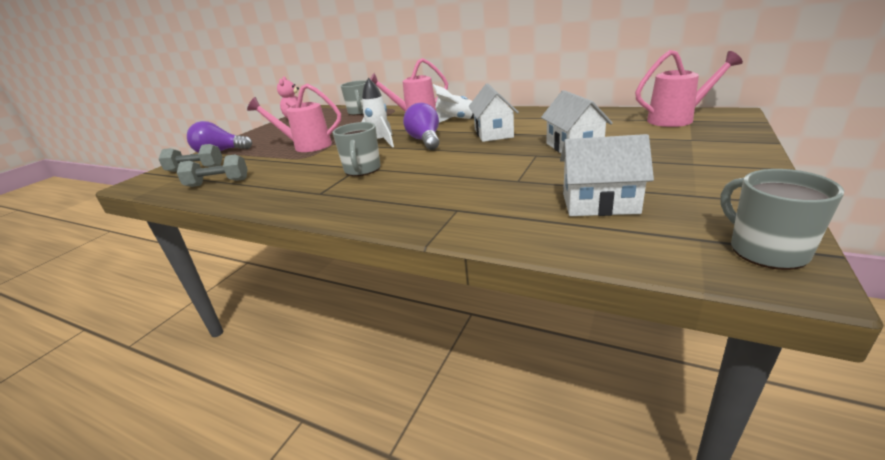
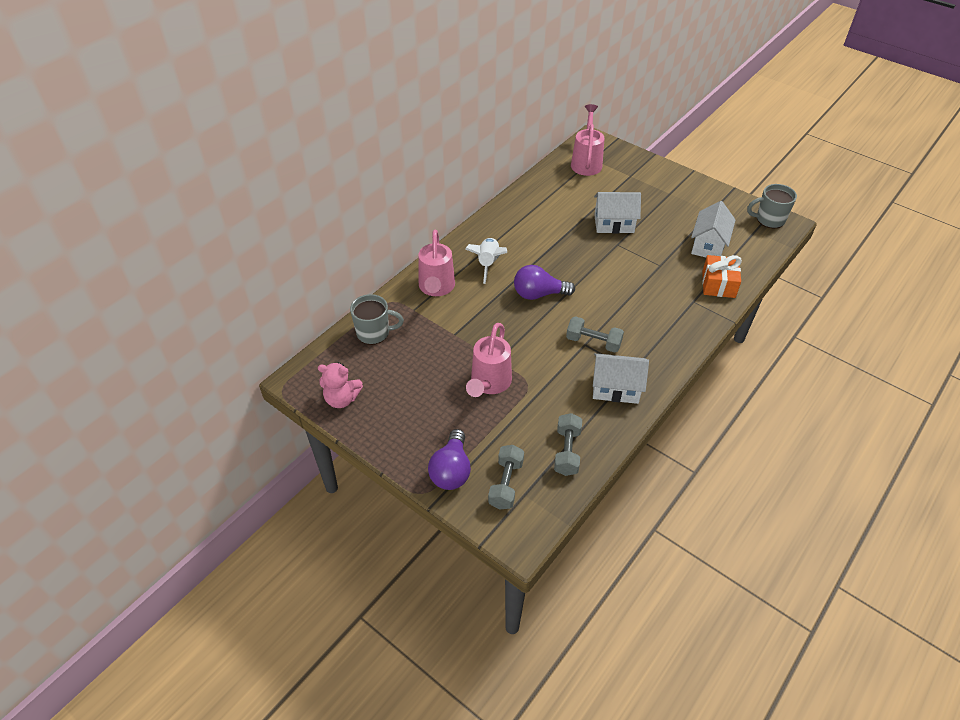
camera: 80 degrees left, 20 degrees up
grey mug [333,122,381,176] -> grey dumbbell [566,316,624,352]
white rocket [361,78,394,147] -> none
white house [469,83,519,142] -> white house moved to [593,353,649,404]
none -> orange gift [702,255,742,298]

